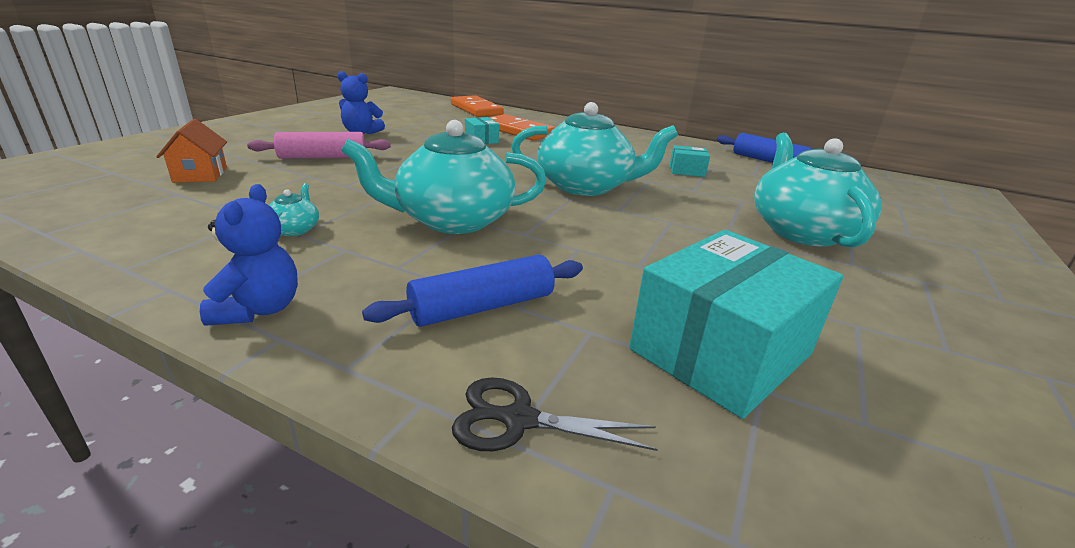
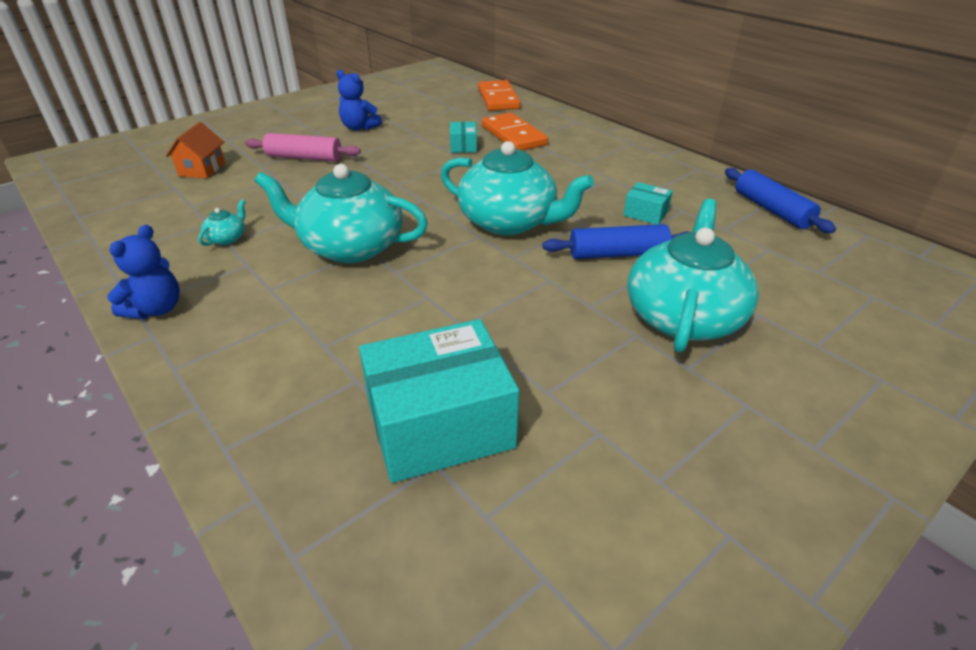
camera: 25 degrees right, 10 degrees up
blue rolling pin [362,255,583,327] -> blue rolling pin moved to [542,224,689,259]
black scissors [452,377,658,451] -> none

